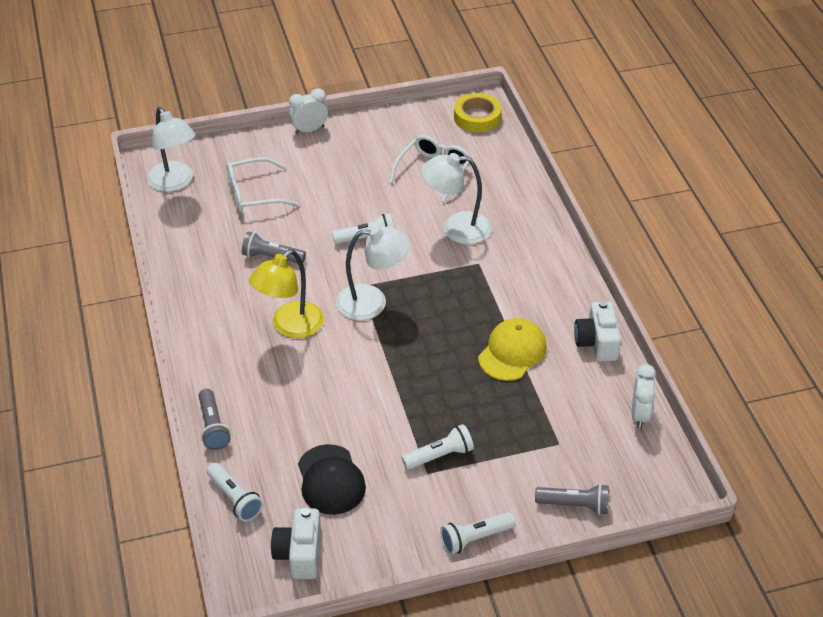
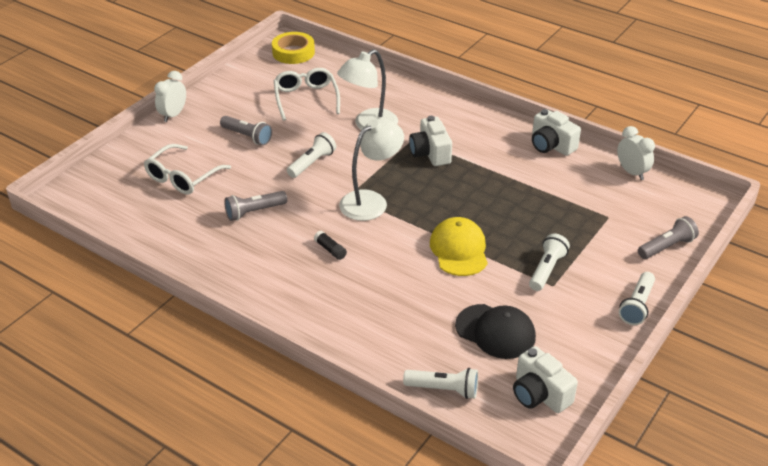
camera: 40 degrees left, 5 degrees down
white lamp [147,107,195,192] -> none
grey flashlight [199,389,231,450] -> grey flashlight moved to [220,116,272,145]
yellow lamp [249,249,324,338] -> black glue stick [314,231,347,260]
yellow cap [478,318,547,381] -> yellow cap moved to [430,217,488,276]
none -> white camera [409,116,452,166]

